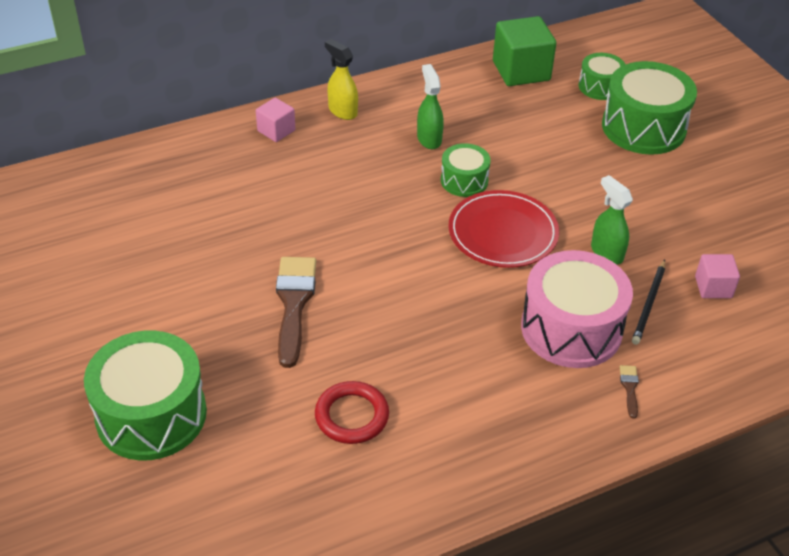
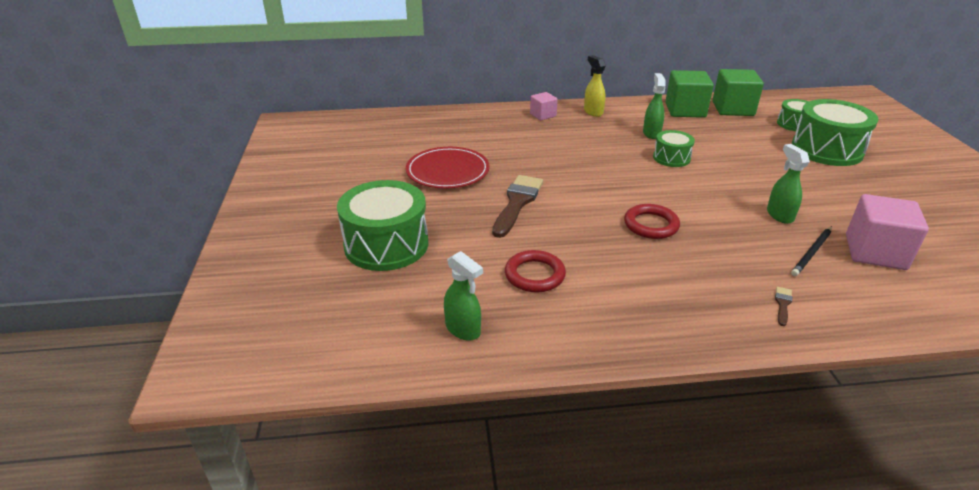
camera: 20 degrees right, 10 degrees down
red plate [448,190,559,268] -> red plate moved to [406,147,490,189]
pink drum [521,250,633,368] -> none
pink cube [695,254,740,298] -> pink cube [846,194,929,270], size x1.81
none -> green spray bottle [444,251,483,341]
none -> red ring [624,204,680,239]
none -> green cube [665,70,714,118]

